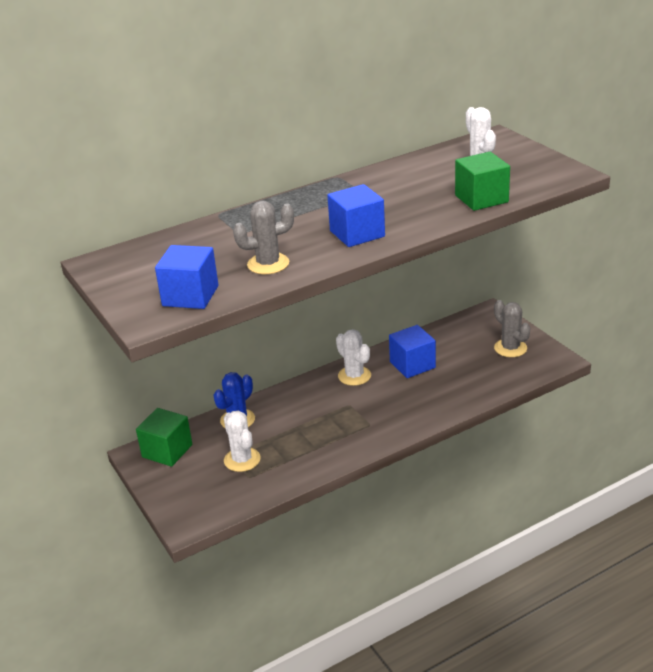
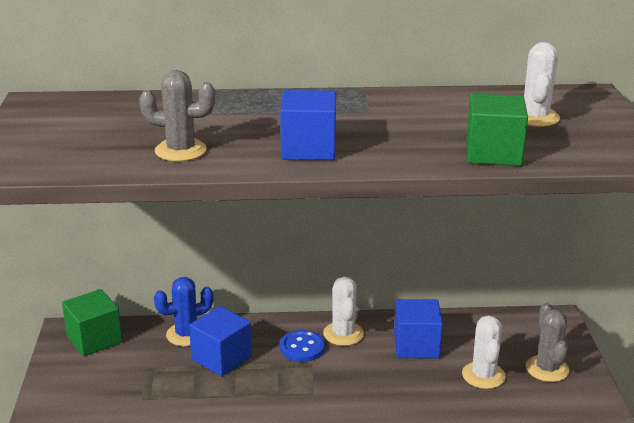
camera: 25 degrees right, 5 degrees down
blue cube [155,245,218,309] -> blue cube moved to [189,306,252,377]
white cactus [224,410,261,472] -> white cactus moved to [462,315,506,389]
none -> blue button [280,330,325,362]

